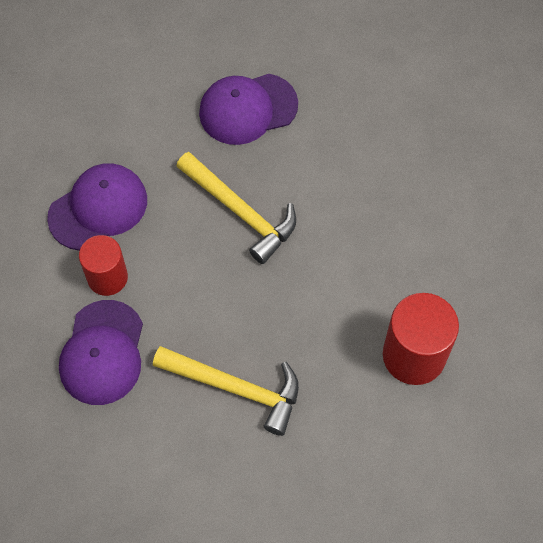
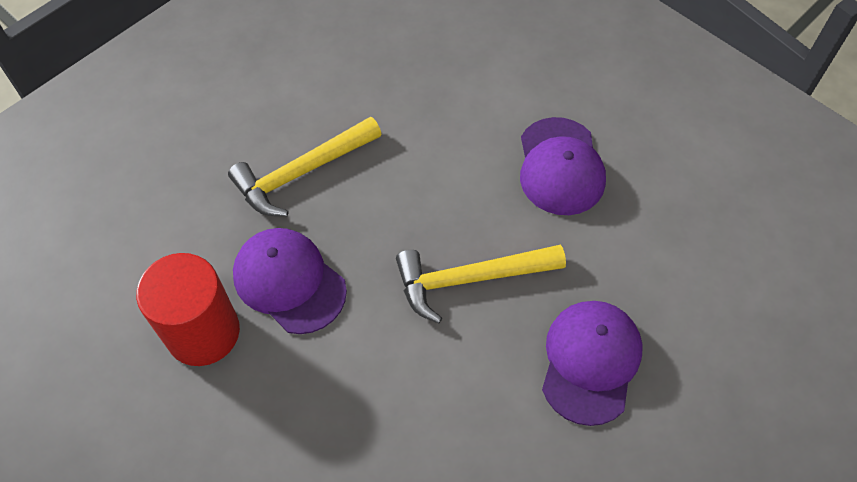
camera: 125 degrees right, 5 degrees down
purple cap [59,300,143,405] -> purple cap moved to [233,228,347,334]
red cylinder [79,235,128,296] -> none

